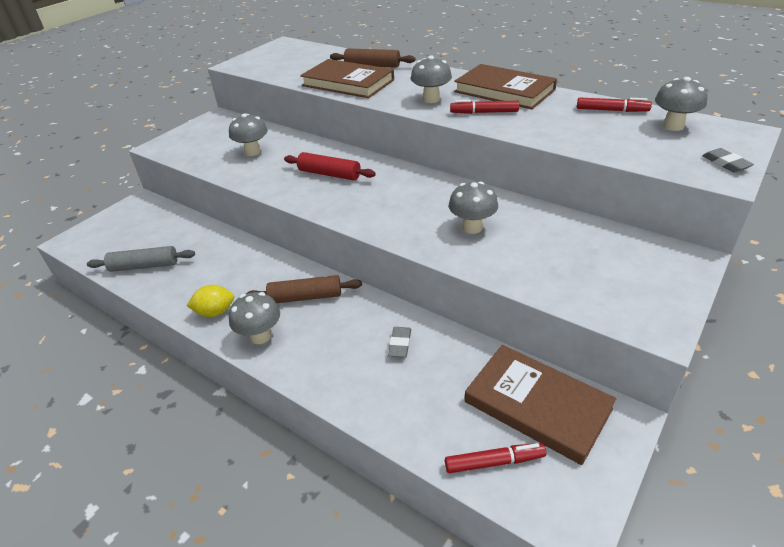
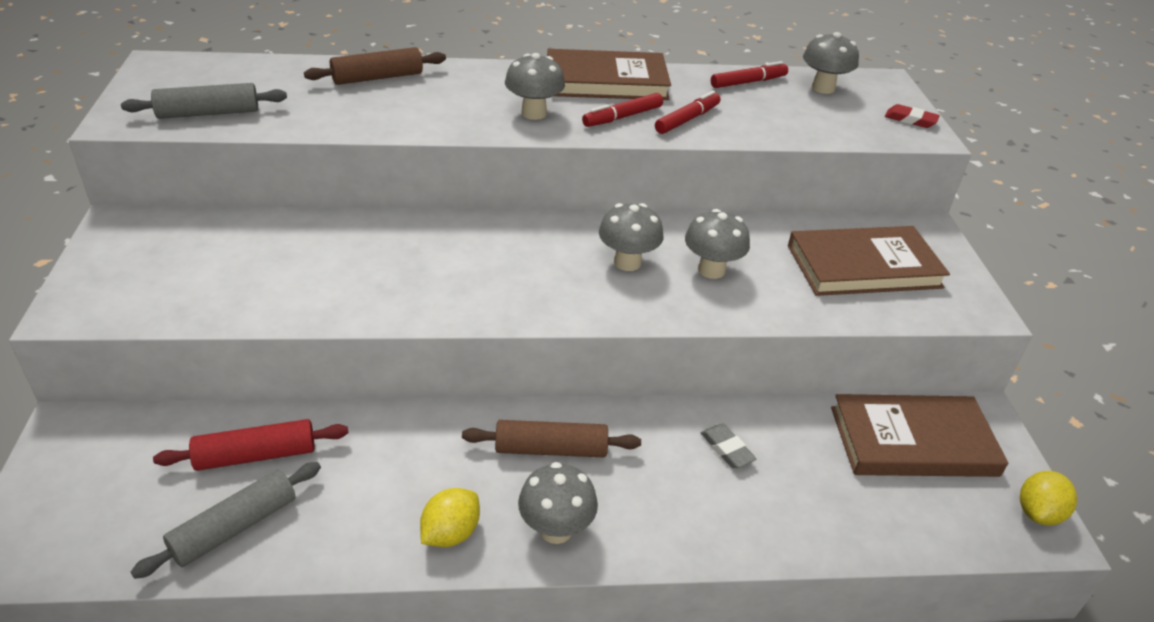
camera: 45 degrees left, 0 degrees up
grey mushroom [229,114,268,156] -> grey mushroom moved to [599,203,663,271]
brown rolling pin [246,275,362,303] -> brown rolling pin turned 45 degrees clockwise [462,420,641,458]
red rolling pin [284,152,376,180] -> red rolling pin moved to [153,419,348,471]
brown book [300,59,394,98] -> brown book moved to [788,226,950,296]
red marker [445,443,546,473] -> red marker moved to [655,91,721,134]
grey eraser [702,148,754,173] -> red eraser [885,104,940,128]
none -> grey rolling pin [121,83,287,119]
none -> yellow lemon [1020,471,1077,525]

